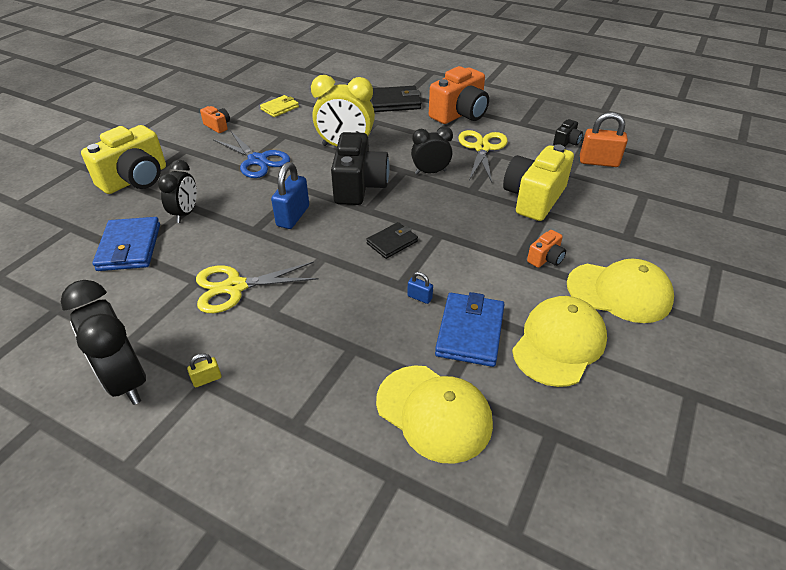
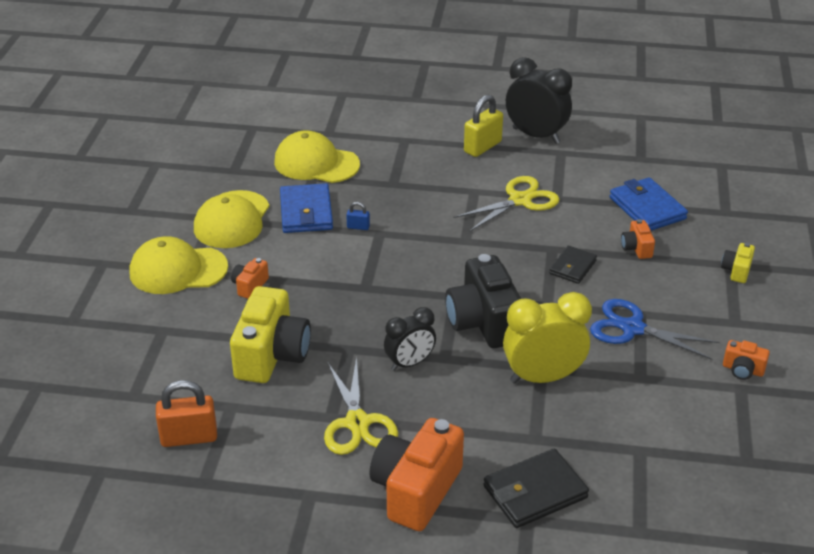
camera: 160 degrees right, 5 degrees down
yellow camera [81,125,166,194] -> yellow camera [721,243,755,283], size x0.46
black clock [158,160,197,223] -> orange camera [621,219,655,259]
yellow padlock [187,353,221,387] -> yellow padlock [464,95,503,157], size x2.07
yellow wallet [260,95,299,117] -> none
blue padlock [271,162,309,229] -> none
black wallet [366,222,418,259] -> black wallet moved to [549,246,597,284]
black camera [553,119,583,147] -> none

